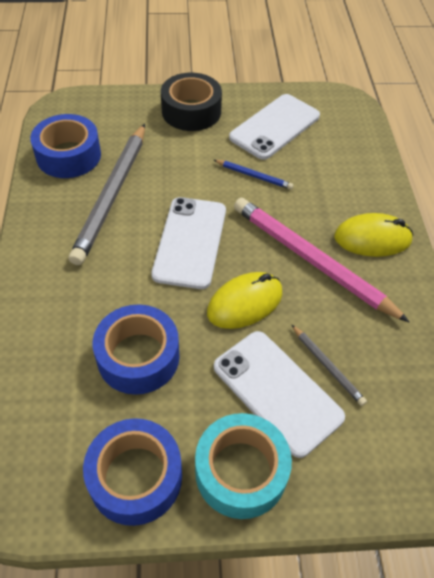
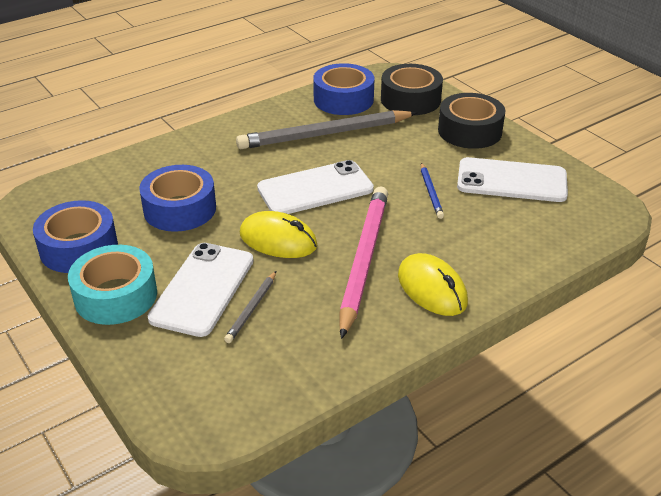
camera: 60 degrees right, 15 degrees down
none -> black tape [381,64,443,115]

